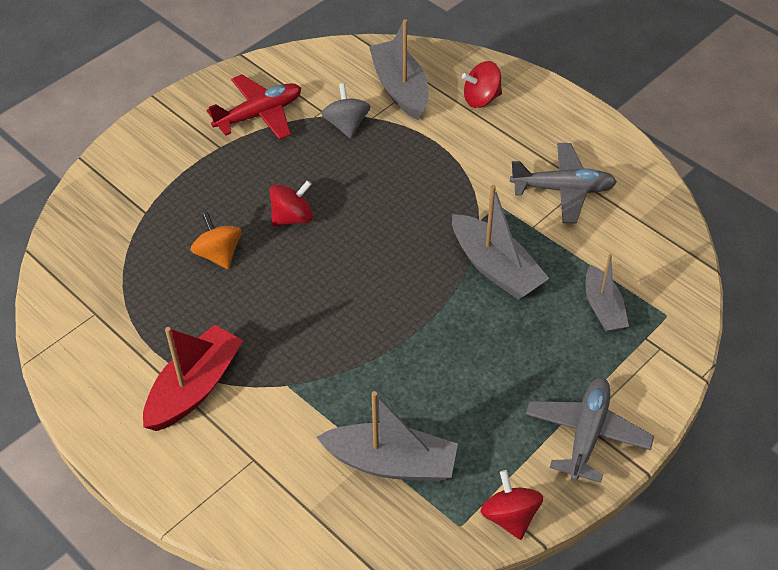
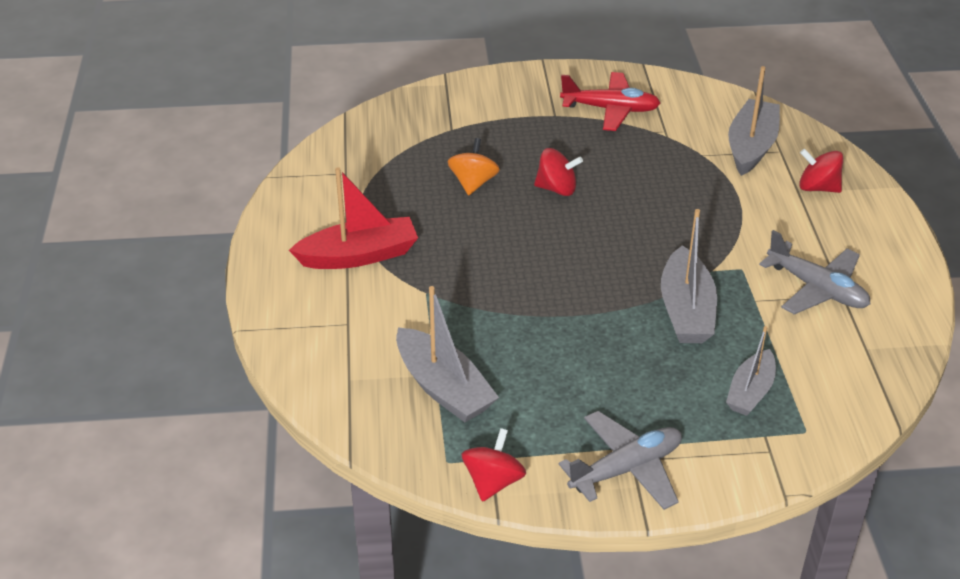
camera: 40 degrees right, 10 degrees down
grey spinning top [321,83,371,139] -> none

